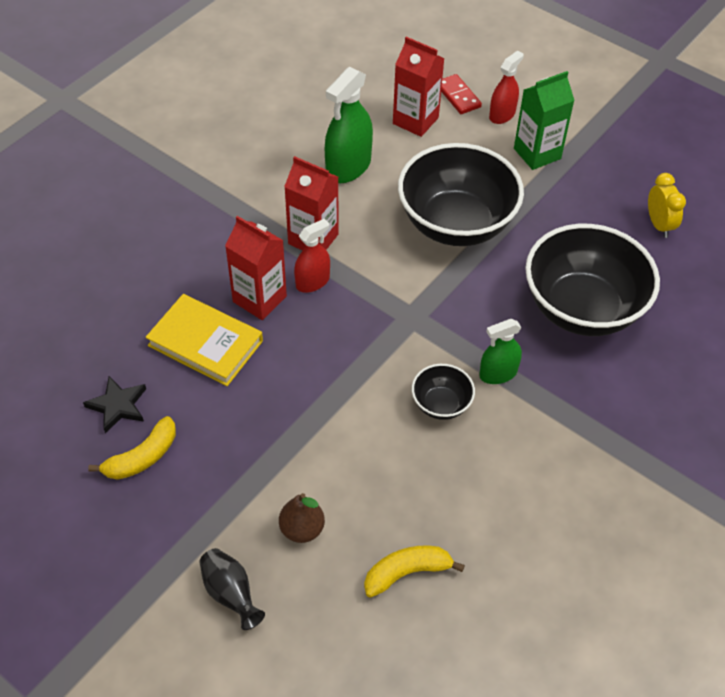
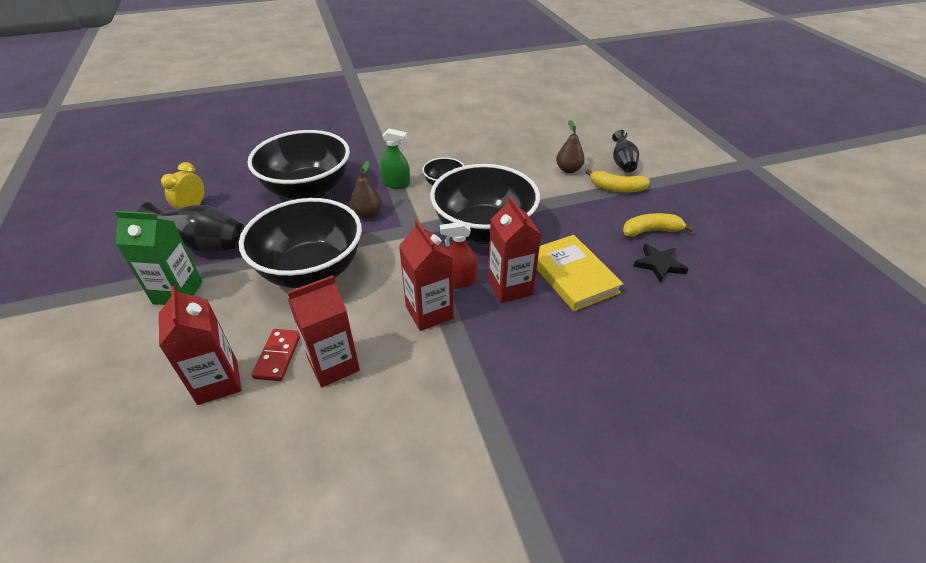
camera: 145 degrees left, 10 degrees down
green spray bottle [325,67,373,183] -> red carton [287,275,360,387]
yellow banana [364,546,465,598] -> yellow banana moved to [585,169,650,192]
red domino [441,74,482,114] -> red domino moved to [252,329,300,381]
red spray bottle [489,51,524,124] -> none
none -> black vase [138,202,244,253]
none -> brown pear [350,161,382,218]
none -> black bowl [430,164,540,244]

